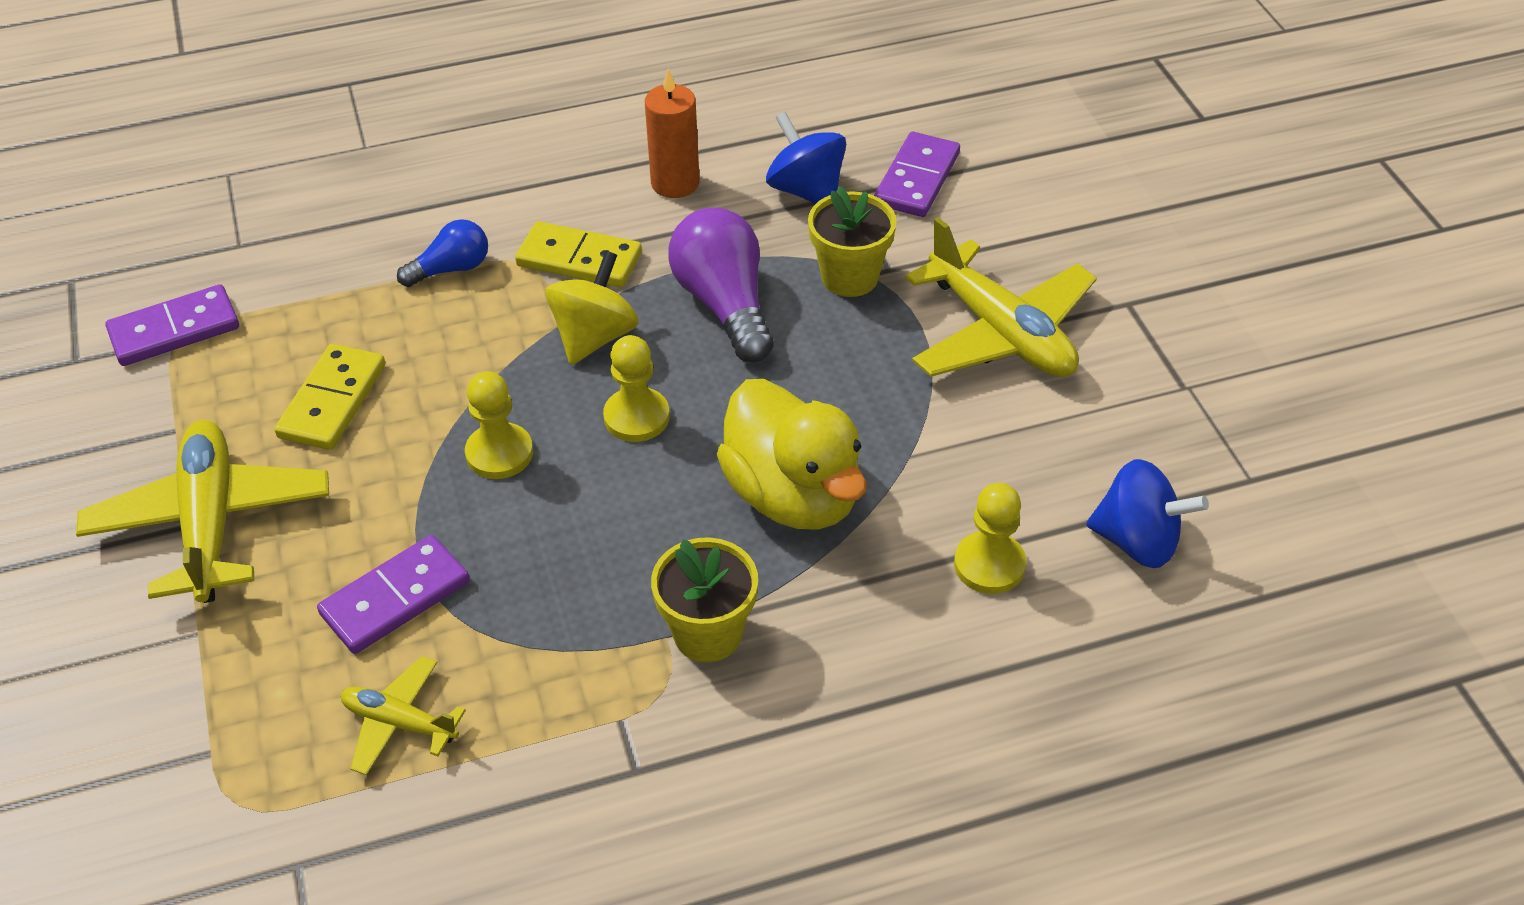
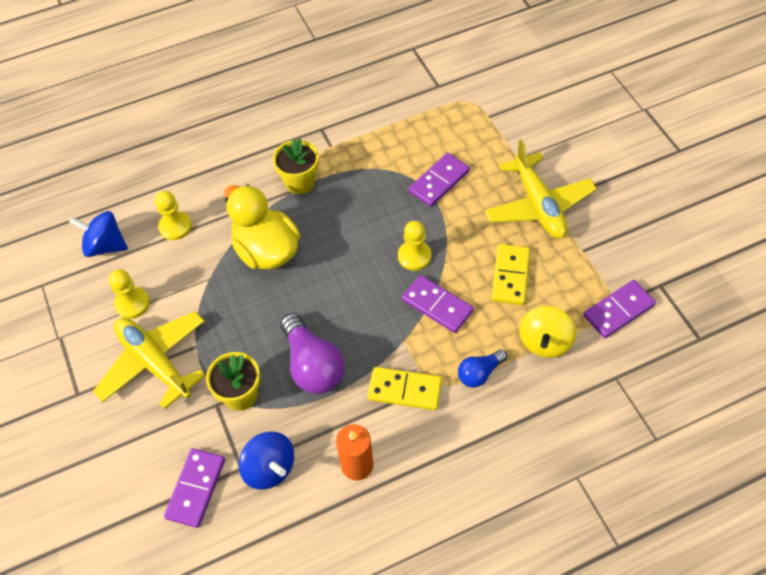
camera: 175 degrees right, 10 degrees up
yellow plane [341,656,466,775] -> none
yellow spinning top [545,251,639,365] -> yellow spinning top moved to [519,306,576,358]
yellow pawn [603,335,670,442] -> yellow pawn moved to [109,269,150,319]
none -> purple domino [402,275,474,333]

